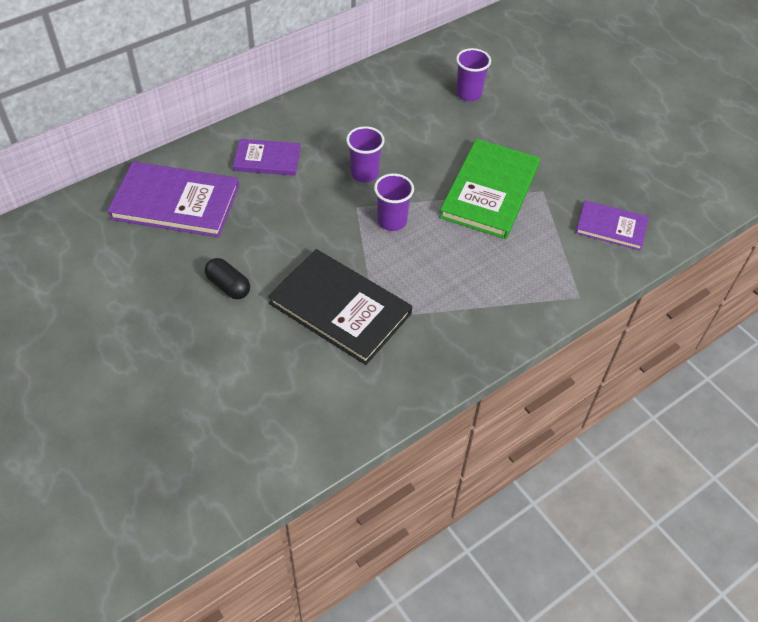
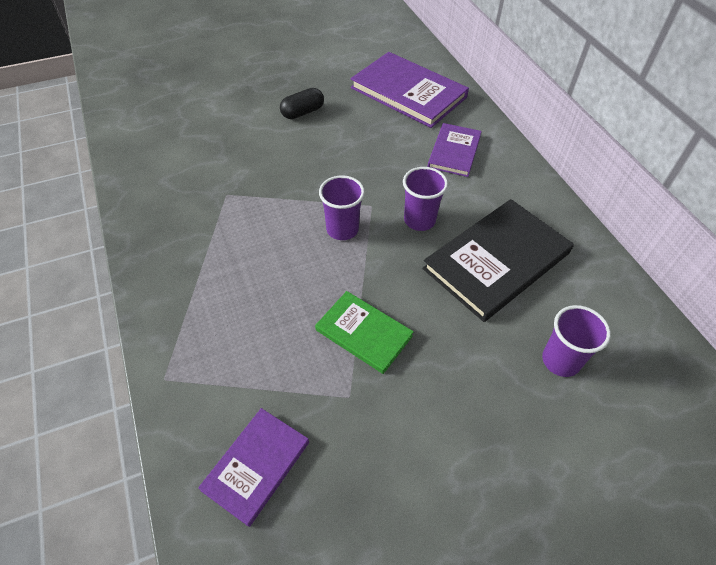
camera: 105 degrees right, 0 degrees up
purple book [107,162,239,237] -> purple book turned 75 degrees counterclockwise [351,52,469,128]
black book [268,249,412,365] -> black book moved to [422,199,574,322]
green book [439,139,540,239] -> green book [315,291,414,374], size x0.58

